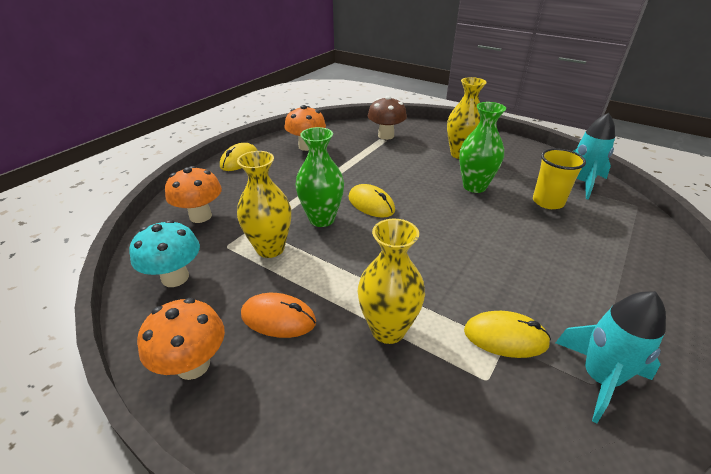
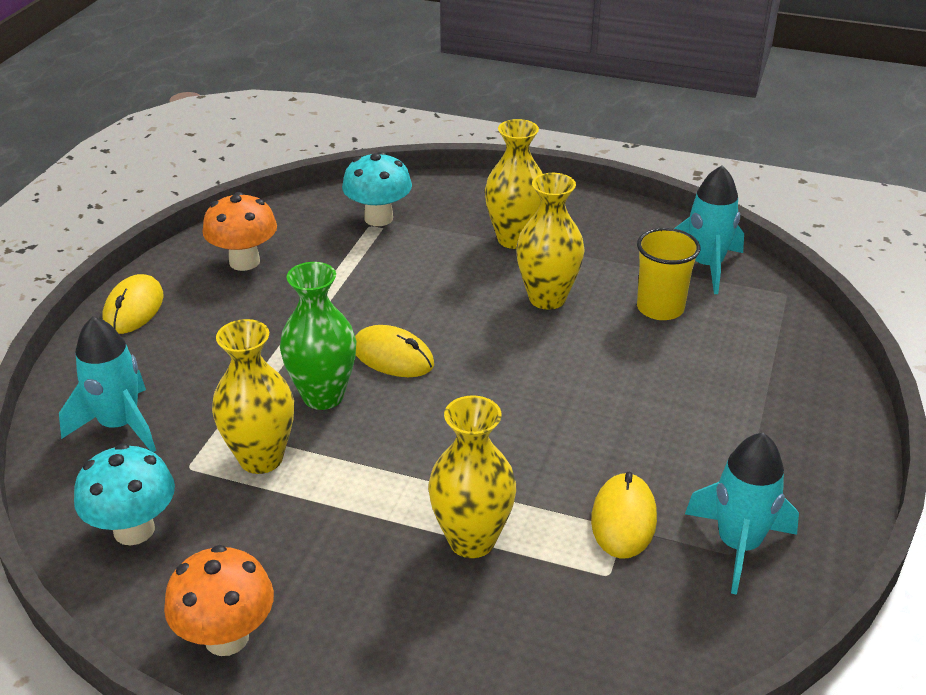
camera: 15 degrees left, 0 degrees up
orange mushroom [165,166,222,223] -> turquoise rocket [59,316,156,452]
orange mouse [241,293,316,338] -> none
brown mushroom [368,96,407,140] -> turquoise mushroom [342,152,412,226]
green vase [459,102,506,193] -> yellow vase [516,173,585,310]
yellow mouse [464,311,551,358] -> yellow mouse turned 75 degrees counterclockwise [591,472,657,558]

